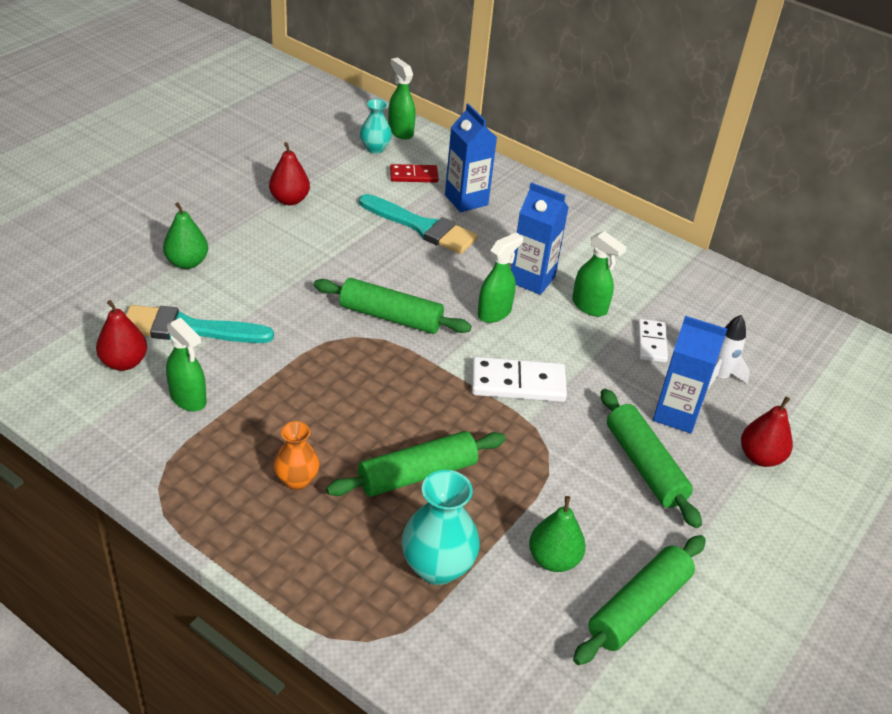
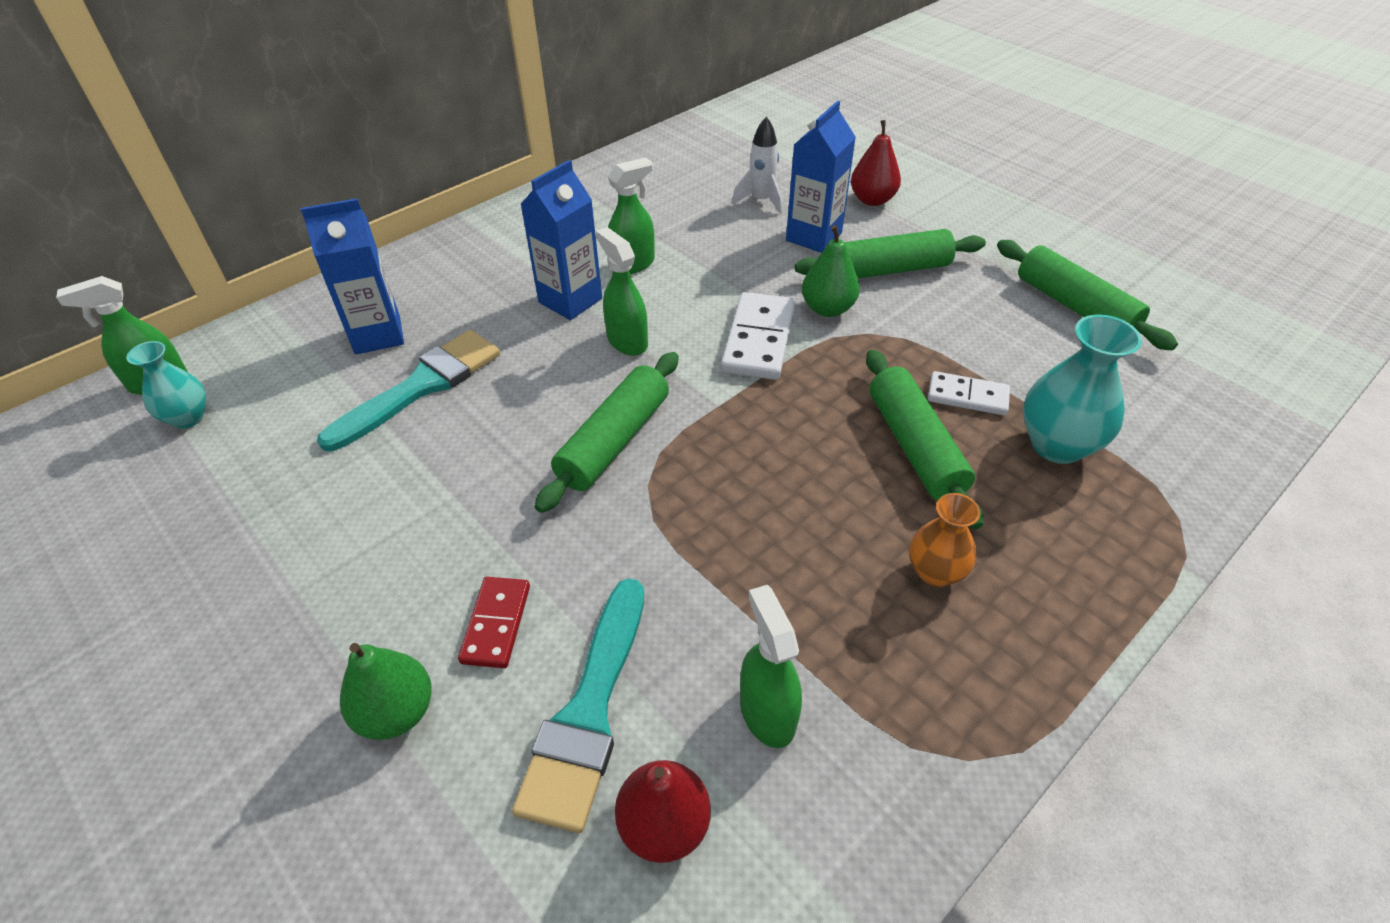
camera: 75 degrees left, 5 degrees up
green spray bottle [166,317,207,411] -> green spray bottle turned 75 degrees counterclockwise [740,585,802,748]
red pear [269,142,310,205] -> none
red domino [390,164,439,183] -> red domino moved to [458,577,530,668]
green pear [529,496,586,572] -> green pear moved to [802,225,860,317]
white domino [638,319,668,363] -> white domino moved to [928,371,1010,416]

